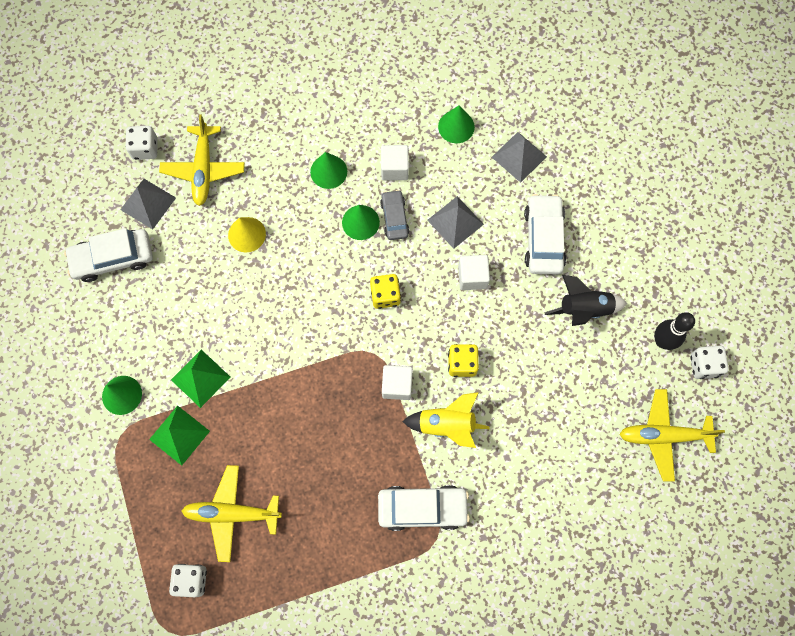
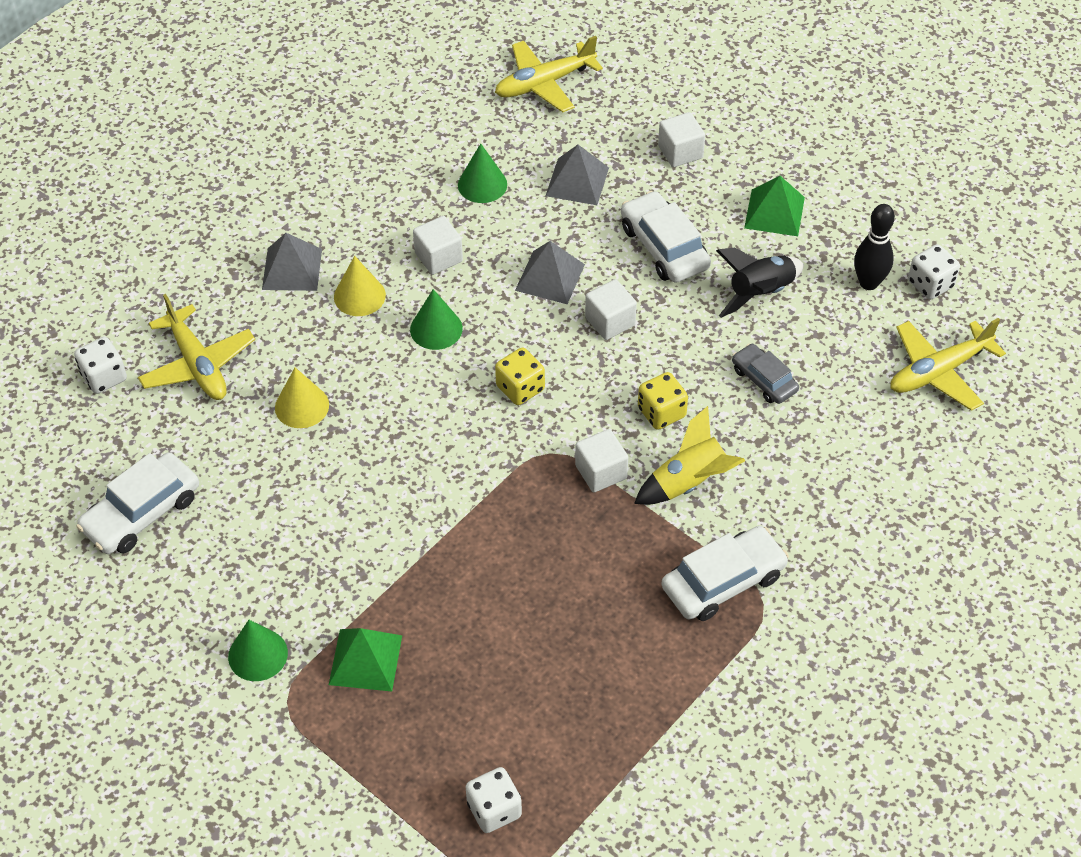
camera: 30 degrees left, 20 degrees down
grey pyramid [120,179,176,229] -> grey pyramid moved to [262,233,322,291]
green pyramid [171,350,230,408] -> green pyramid moved to [744,176,805,236]
yellow plane [182,465,282,562] -> yellow plane moved to [495,36,603,112]
green cone [310,152,347,189] -> yellow cone [334,256,386,316]
grey car [380,190,409,240] -> grey car moved to [732,343,799,404]
none -> white cube [658,112,705,167]

